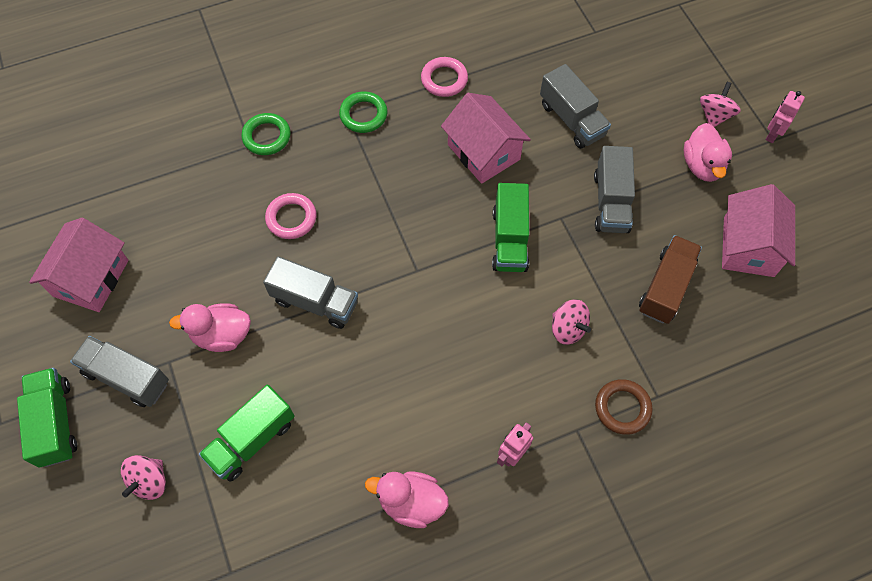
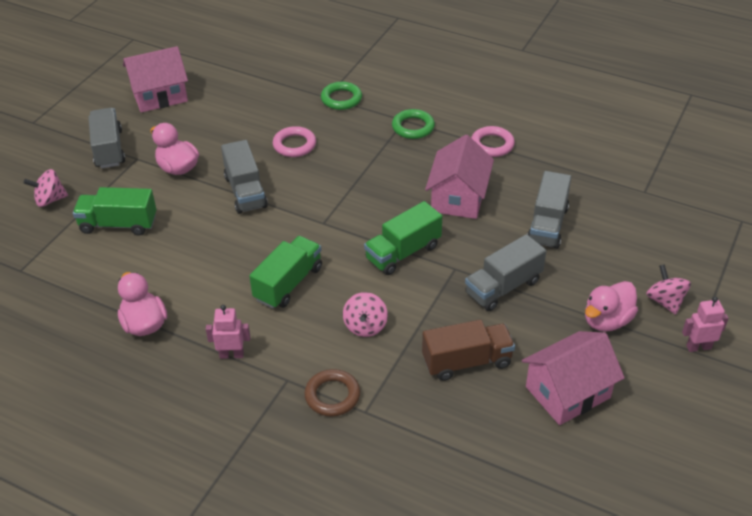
camera: 50 degrees right, 20 degrees down
green truck [17,368,77,468] -> green truck moved to [249,236,322,309]
pink spinning top [700,82,741,127] -> pink spinning top turned 90 degrees counterclockwise [646,264,691,315]

